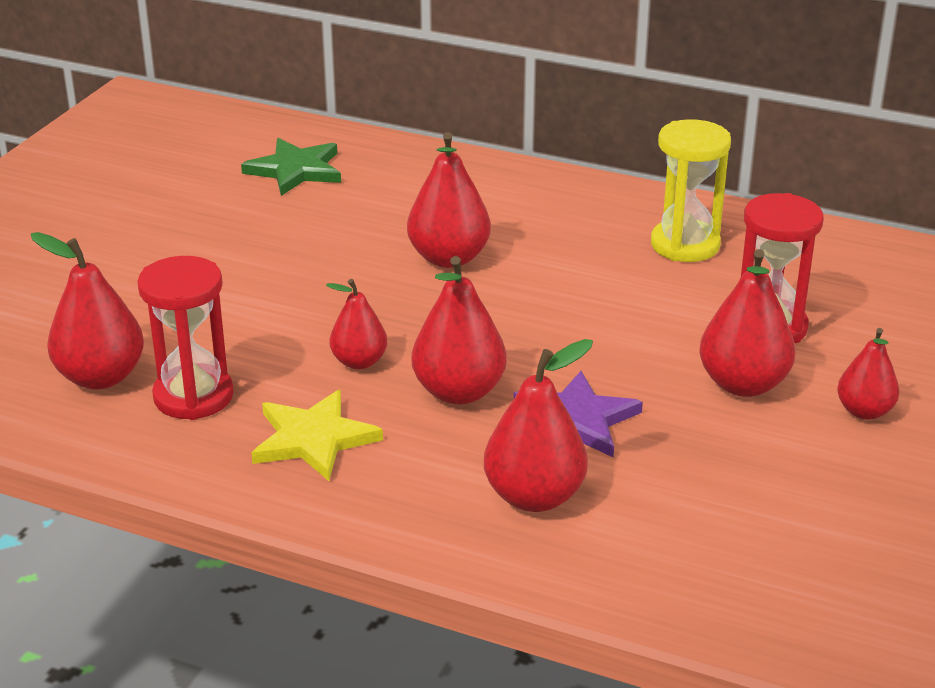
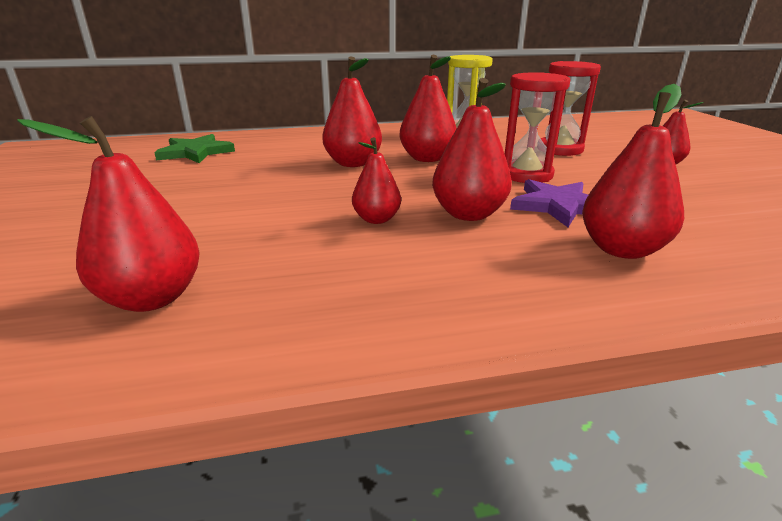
camera: 35 degrees left, 5 degrees down
red hourglass [137,256,234,420] -> red hourglass moved to [505,72,570,183]
yellow star [252,390,383,481] -> none
red pear [699,249,795,397] -> red pear moved to [400,55,457,162]

